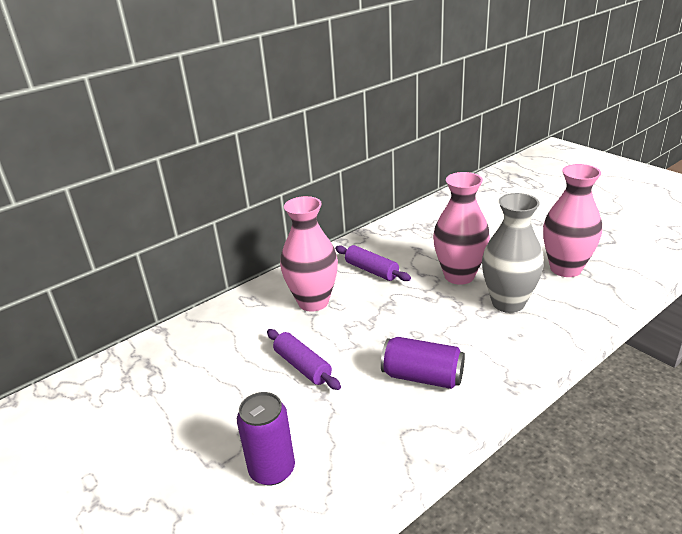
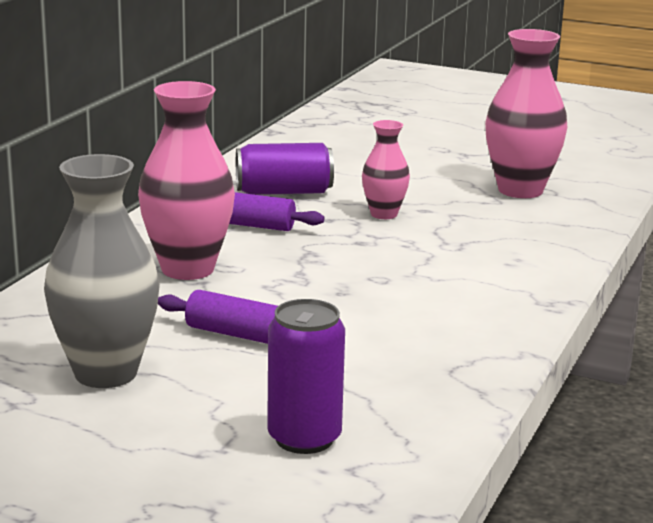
camera: 30 degrees left, 10 degrees down
purple can [381,337,465,389] -> purple can moved to [236,143,334,195]
pink vase [433,172,490,285] -> pink vase [362,120,410,219], size x0.56
grey vase [482,193,544,313] -> grey vase moved to [44,154,160,388]

